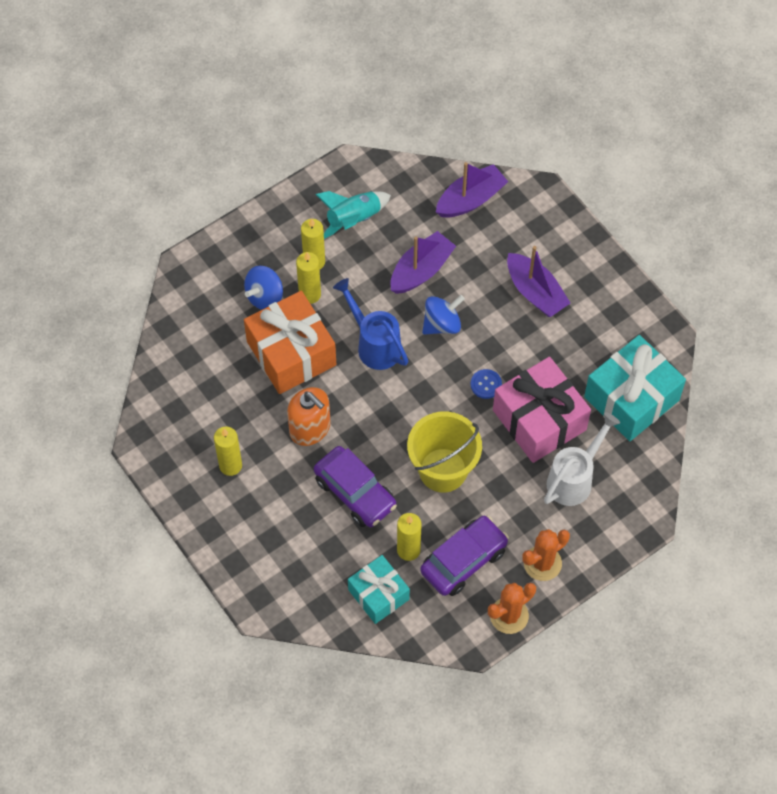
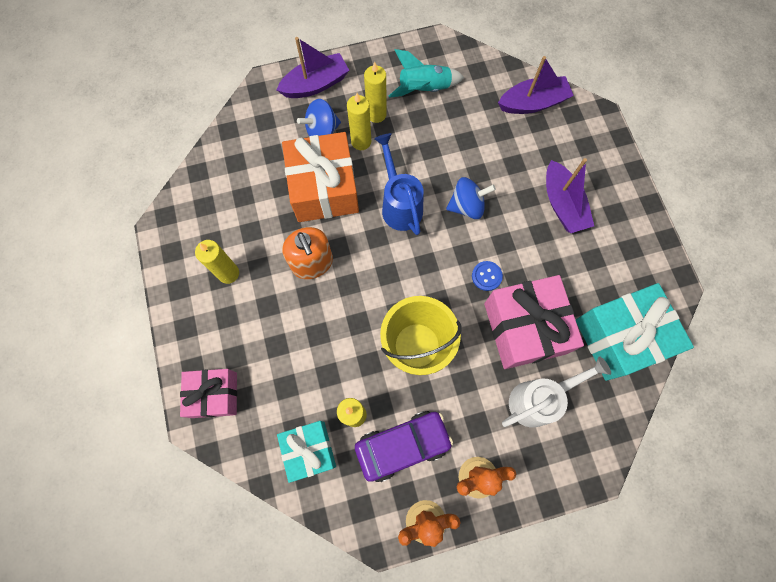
camera: 20 degrees right, 10 degrees up
purple car [314,446,397,527] -> none
purple boat [391,231,456,294] -> purple boat moved to [277,37,349,98]
none -> pink gift [180,369,237,418]

